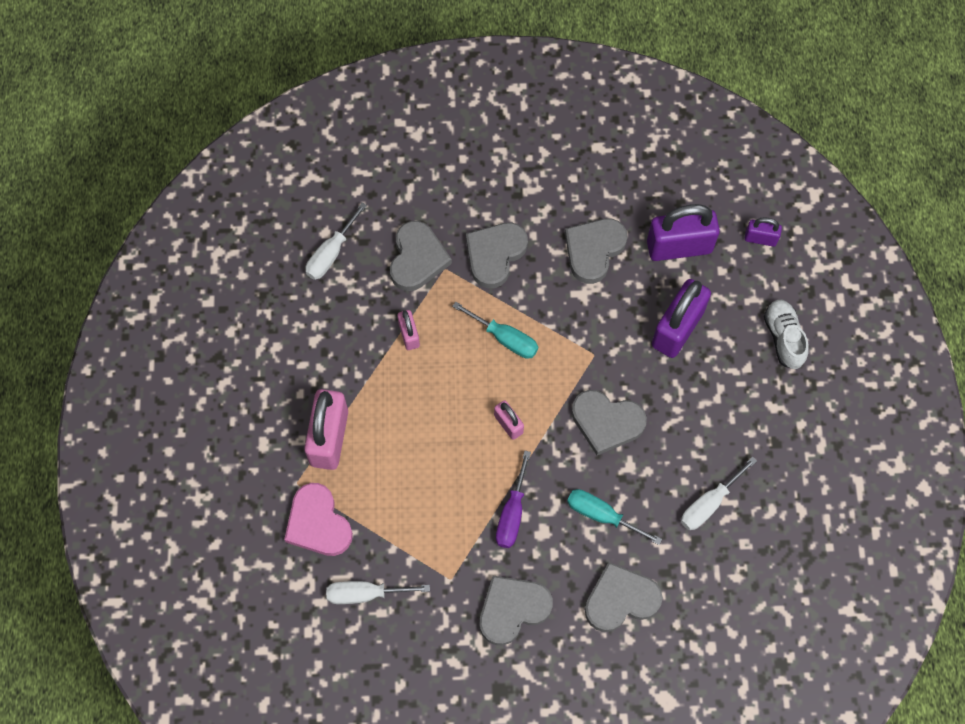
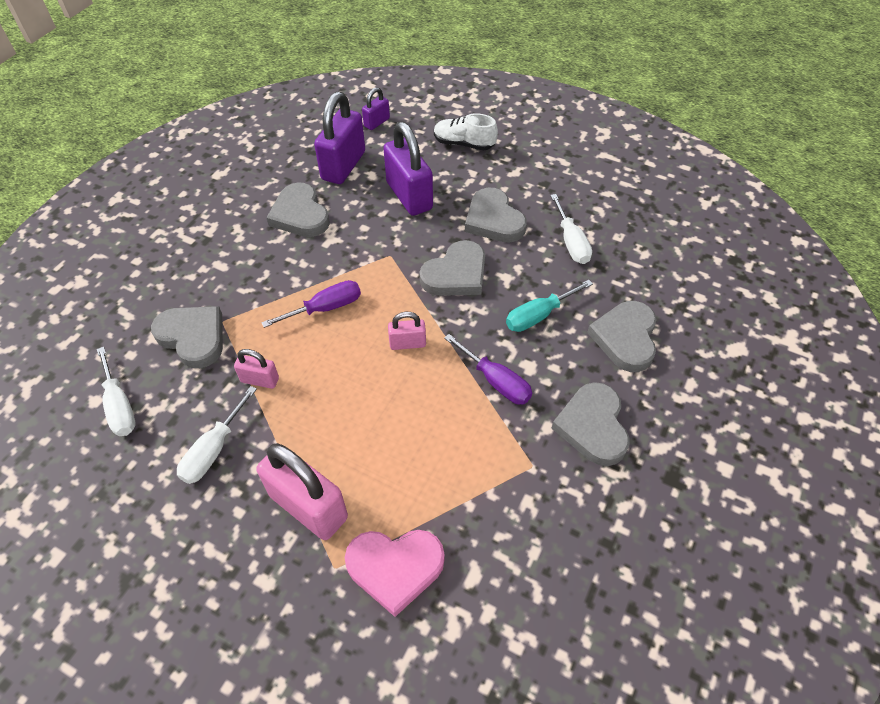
camera: 60 degrees left, 15 degrees down
white screwdriver [326,581,430,604] -> white screwdriver moved to [177,386,257,484]
turquoise screwdriver [452,302,538,359] -> purple screwdriver [261,280,361,328]
grey heart [466,223,528,288] -> grey heart moved to [465,188,527,242]

